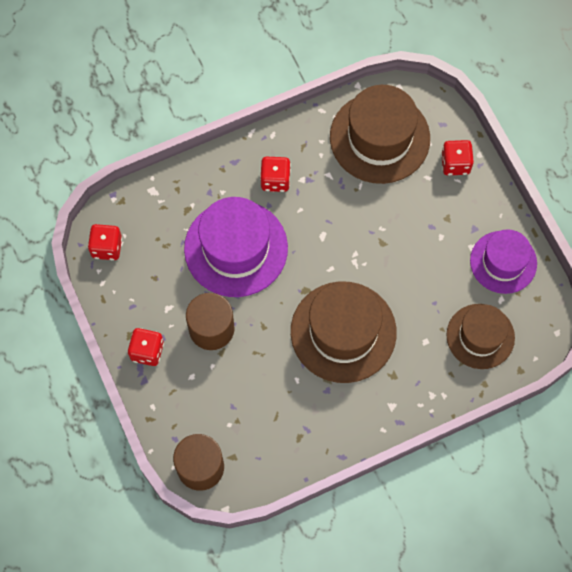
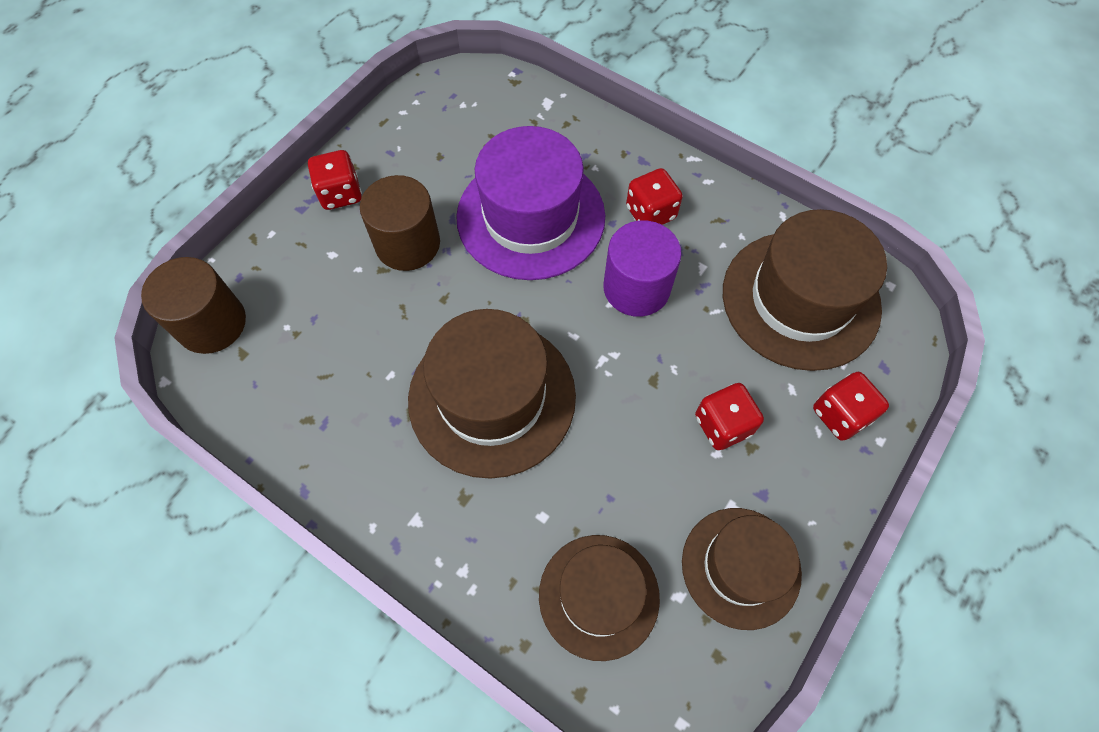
camera: 60 degrees right, 5 degrees down
red dice [88,224,122,260] -> red dice moved to [695,383,764,450]
purple hat [470,229,537,294] -> brown hat [682,508,802,630]
none -> purple cylinder [604,220,682,317]

